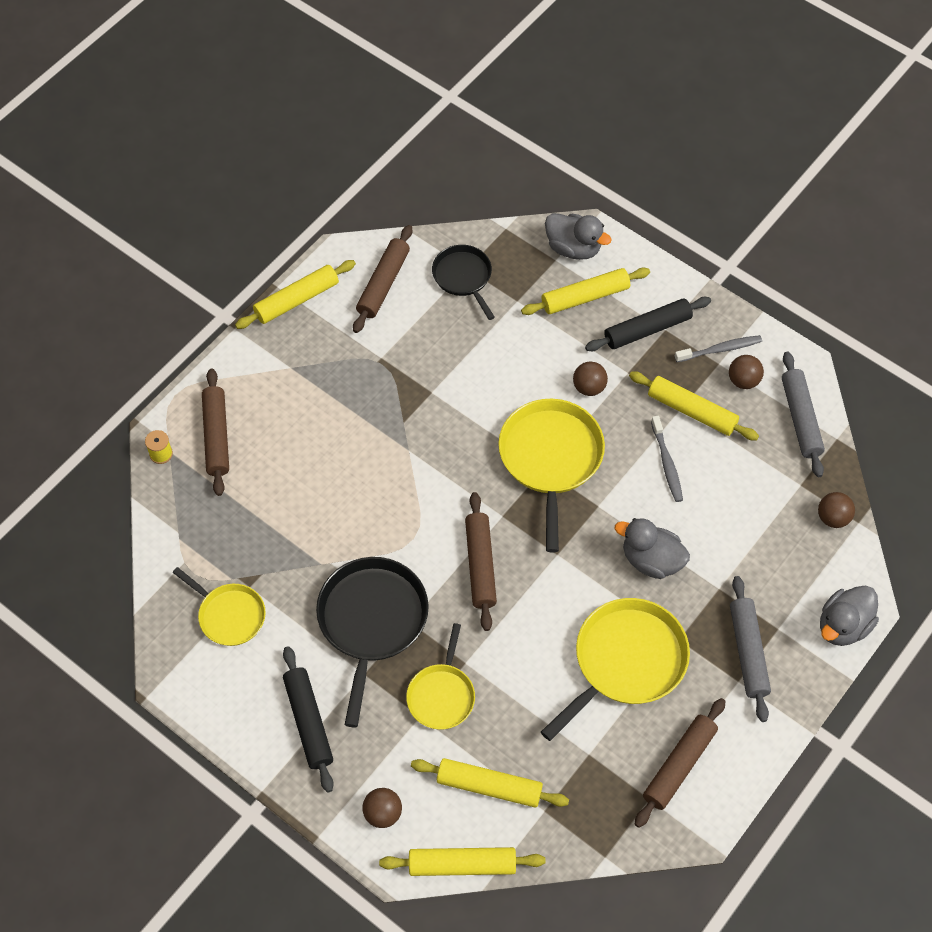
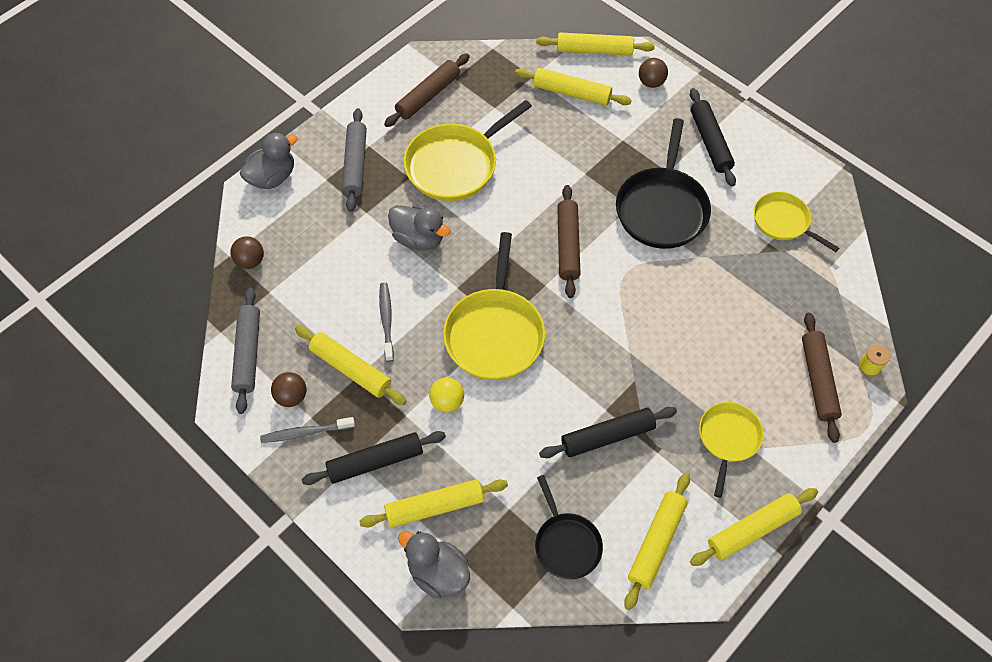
camera: 175 degrees left, 0 degrees up
brown rolling pin [353,225,412,333] -> yellow rolling pin [624,473,690,610]
yellow pan [406,623,475,730] -> yellow pan moved to [699,402,763,498]
brown ball [573,362,608,396] -> yellow ball [429,377,464,412]
none -> black rolling pin [539,407,677,458]

